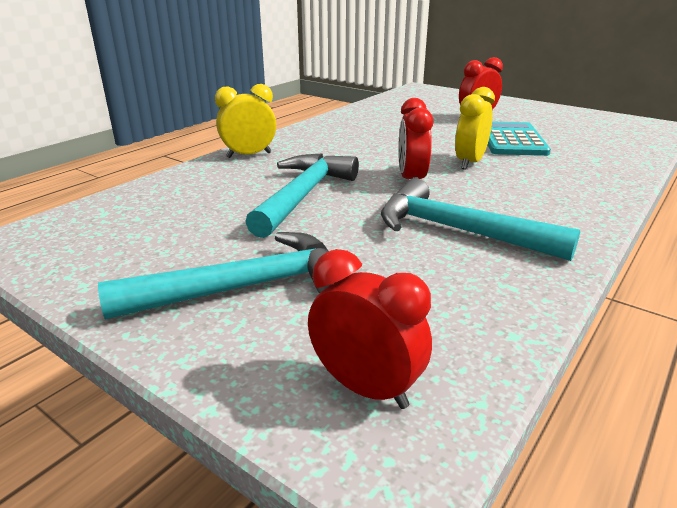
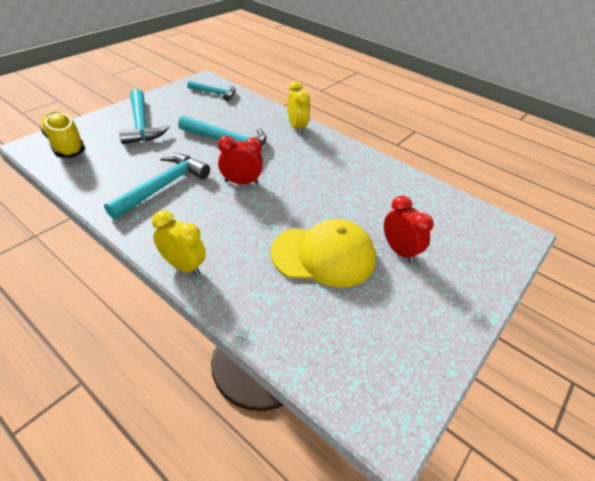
camera: 90 degrees right, 15 degrees up
red clock [308,249,432,409] -> yellow shoe [40,111,85,158]
yellow clock [455,87,495,170] -> yellow clock moved to [152,210,206,275]
turquoise calculator [488,122,551,156] -> yellow cap [271,219,376,288]
none -> turquoise hammer [187,81,236,101]

